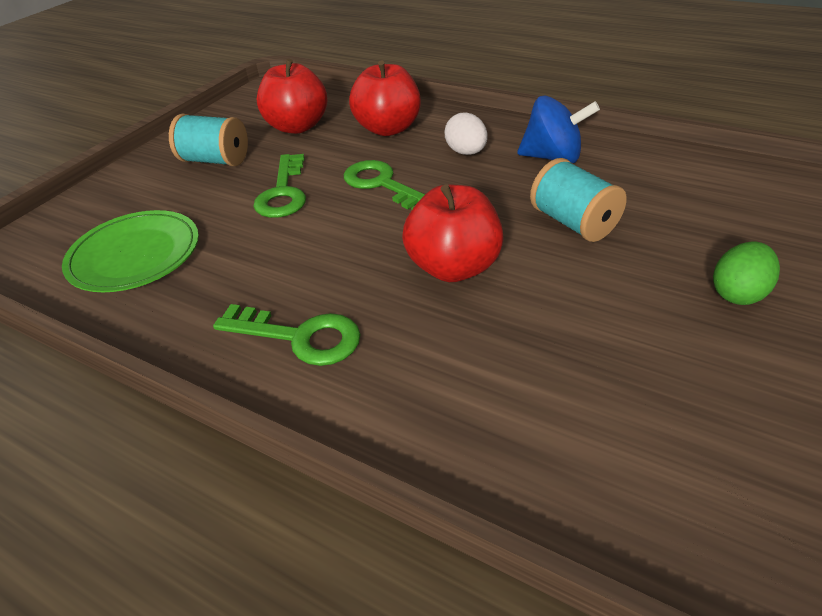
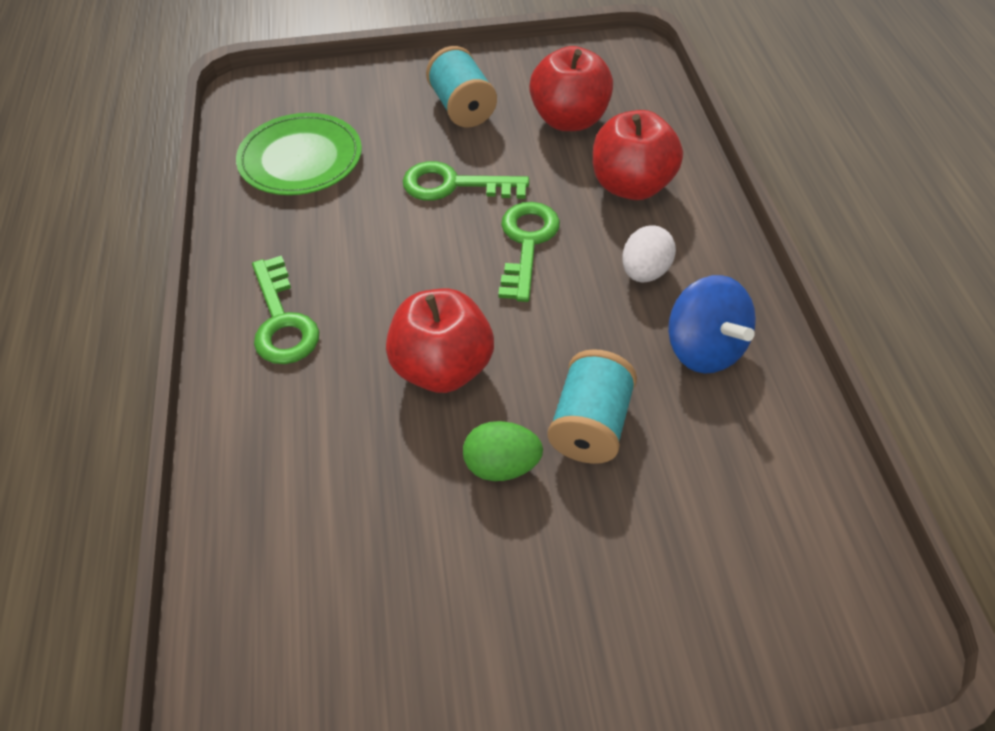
camera: 50 degrees right, 10 degrees up
green key [253,154,306,218] -> green key turned 45 degrees clockwise [403,161,529,201]
green egg [713,242,780,305] -> green egg moved to [463,421,543,481]

